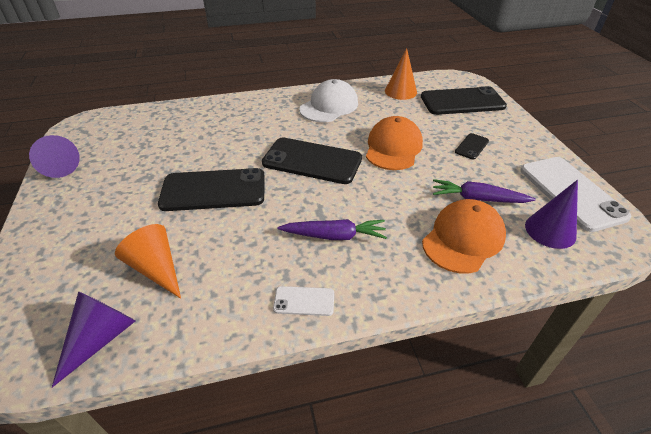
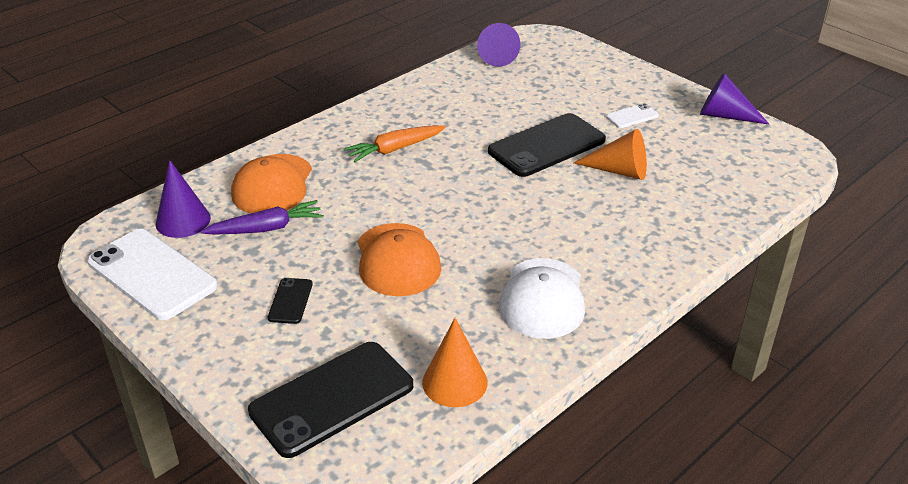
camera: 150 degrees right, 5 degrees down
orange cone [115,224,181,299] -> orange cone moved to [574,129,647,180]
black phone [262,137,362,184] -> none
white phone [273,286,334,316] -> white phone moved to [606,103,659,128]
purple carrot [278,219,387,240] -> orange carrot [344,125,446,162]

